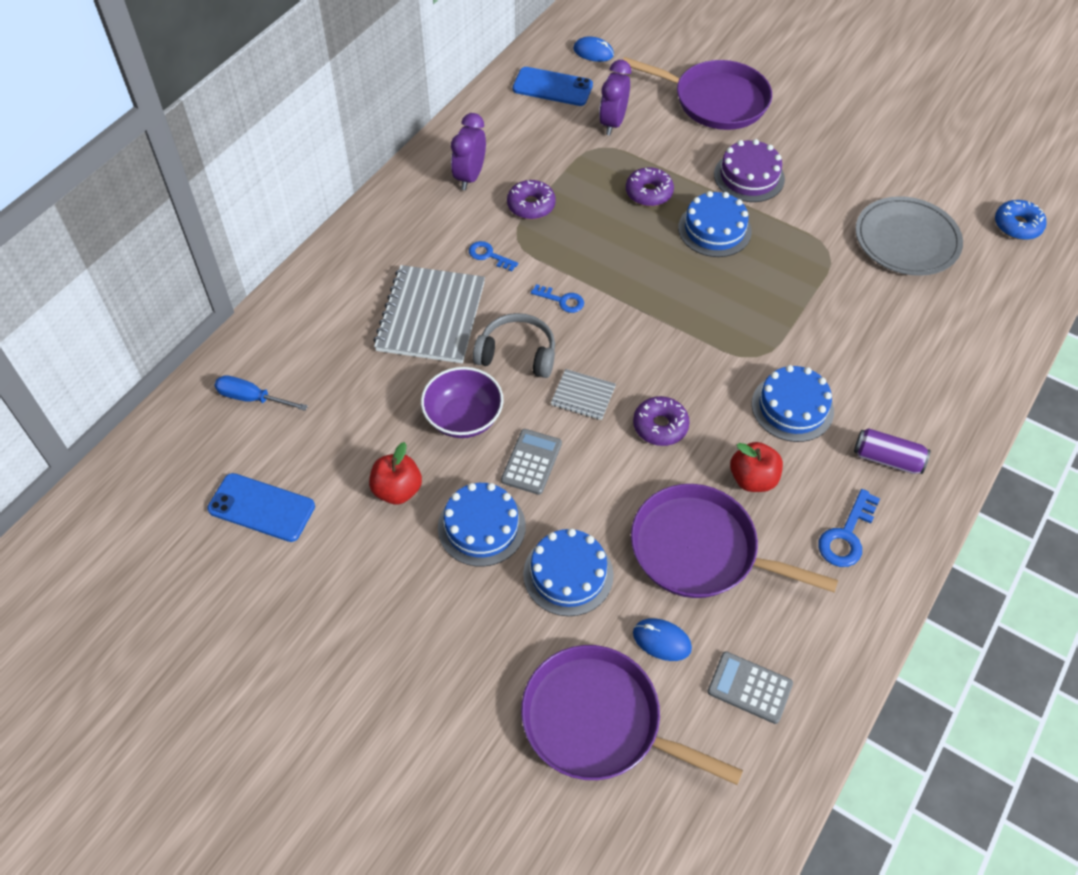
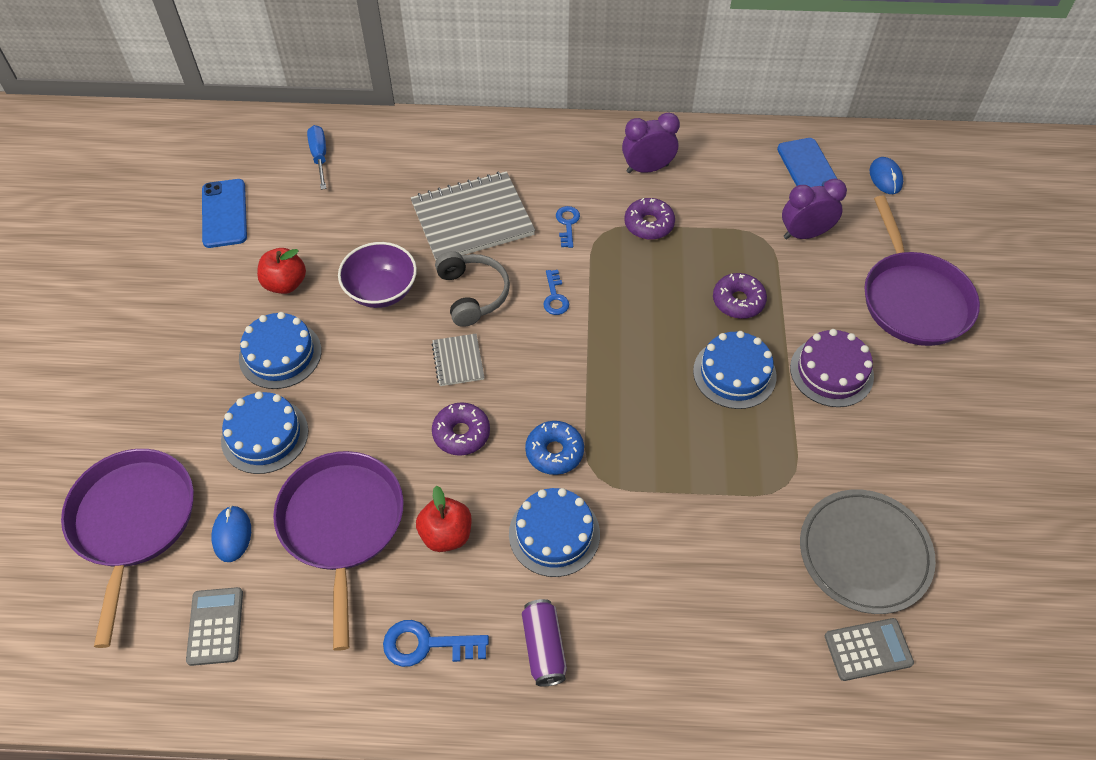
camera: 60 degrees right, 0 degrees up
grey calculator [501,429,562,495] -> grey calculator moved to [825,618,914,681]
blue donut [995,200,1047,240] -> blue donut moved to [525,421,584,475]

